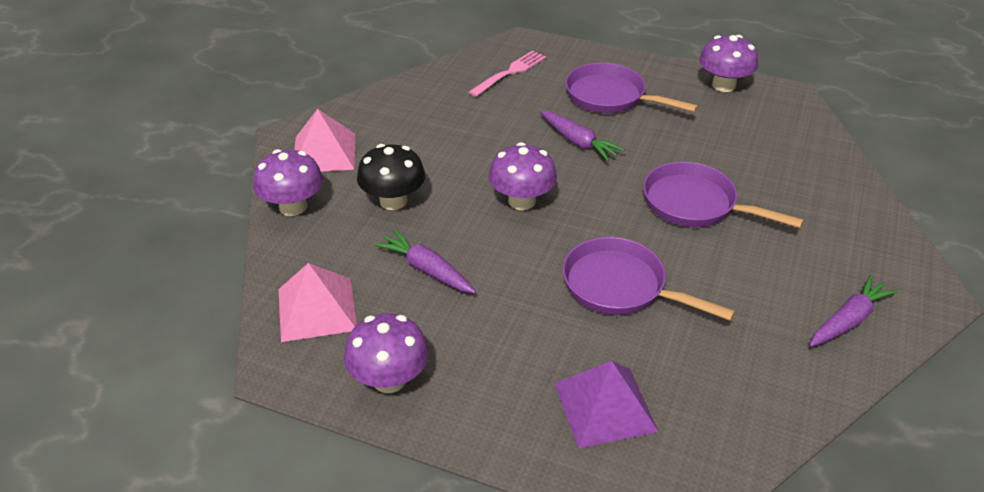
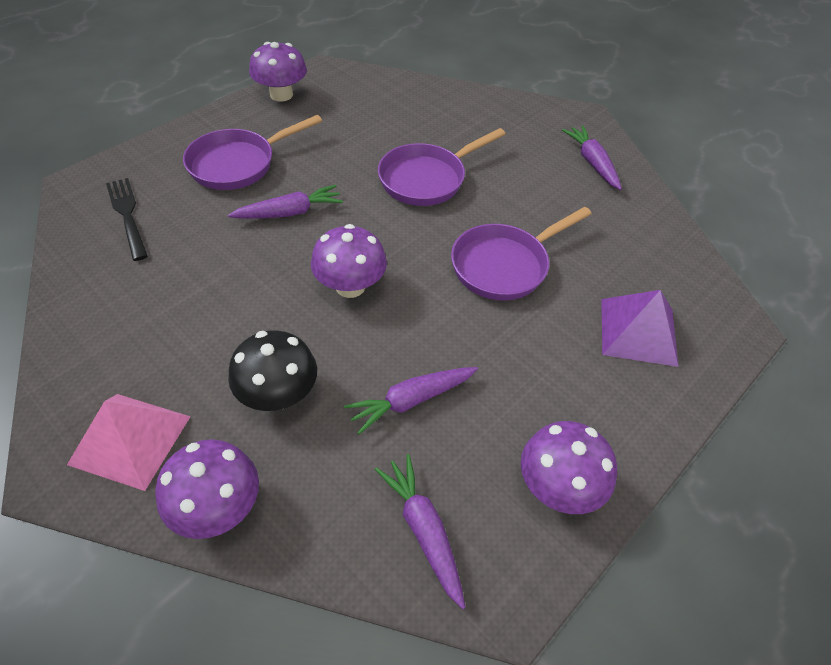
camera: 70 degrees left, 10 degrees up
pink pyramid [278,263,357,342] -> purple carrot [375,454,466,609]
pink fork [468,51,546,97] -> black fork [106,178,148,261]

